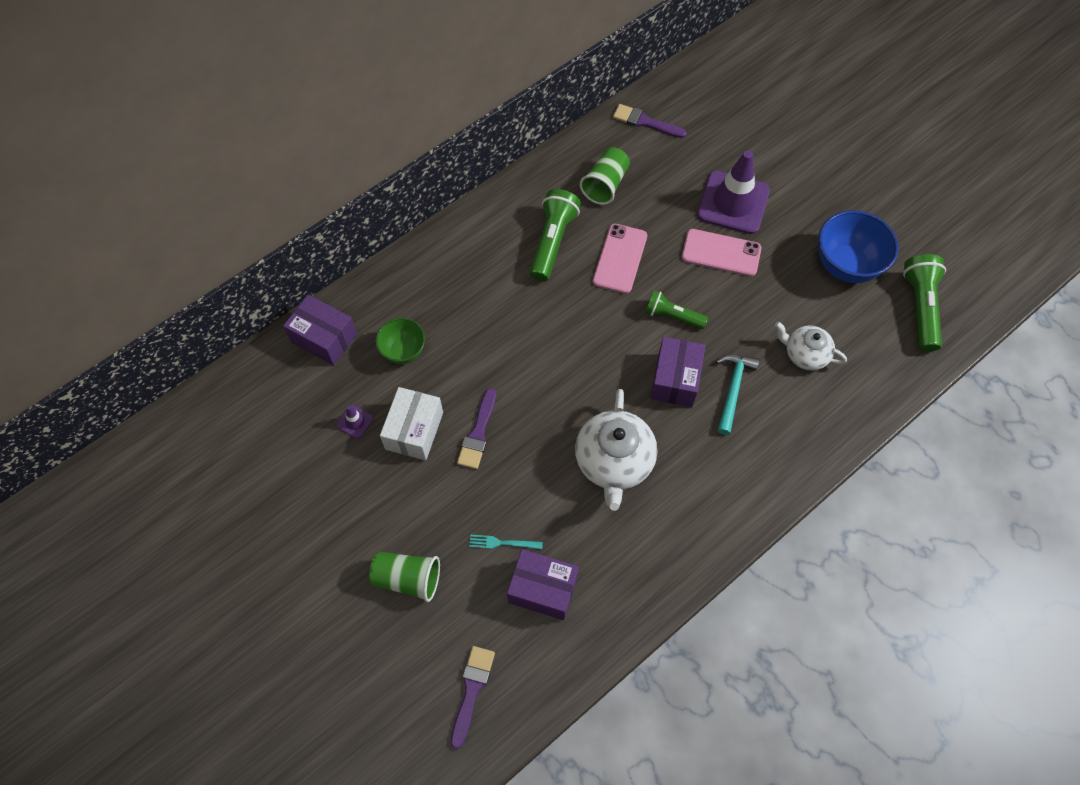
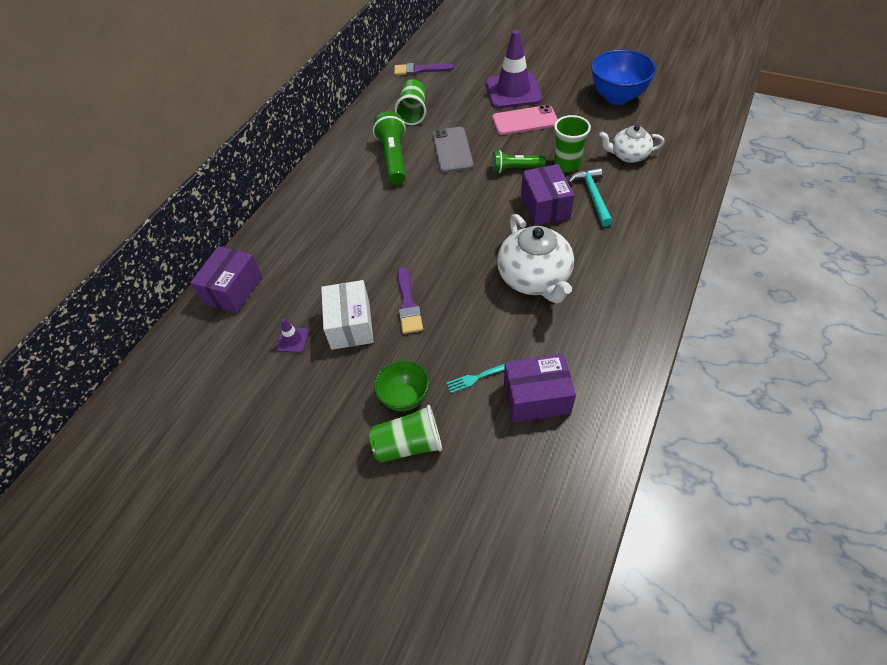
camera: 20 degrees left, 10 degrees down
purple box [283,295,357,365] -> purple box turned 75 degrees counterclockwise [190,246,262,313]
green bowl [375,318,425,364] -> green bowl moved to [374,360,429,411]
purple brush [451,646,495,749] -> none
pink phone [593,224,647,294] -> grey phone [432,127,473,173]
green flashlight [903,254,946,352] -> none
none -> green cup [554,115,591,172]

